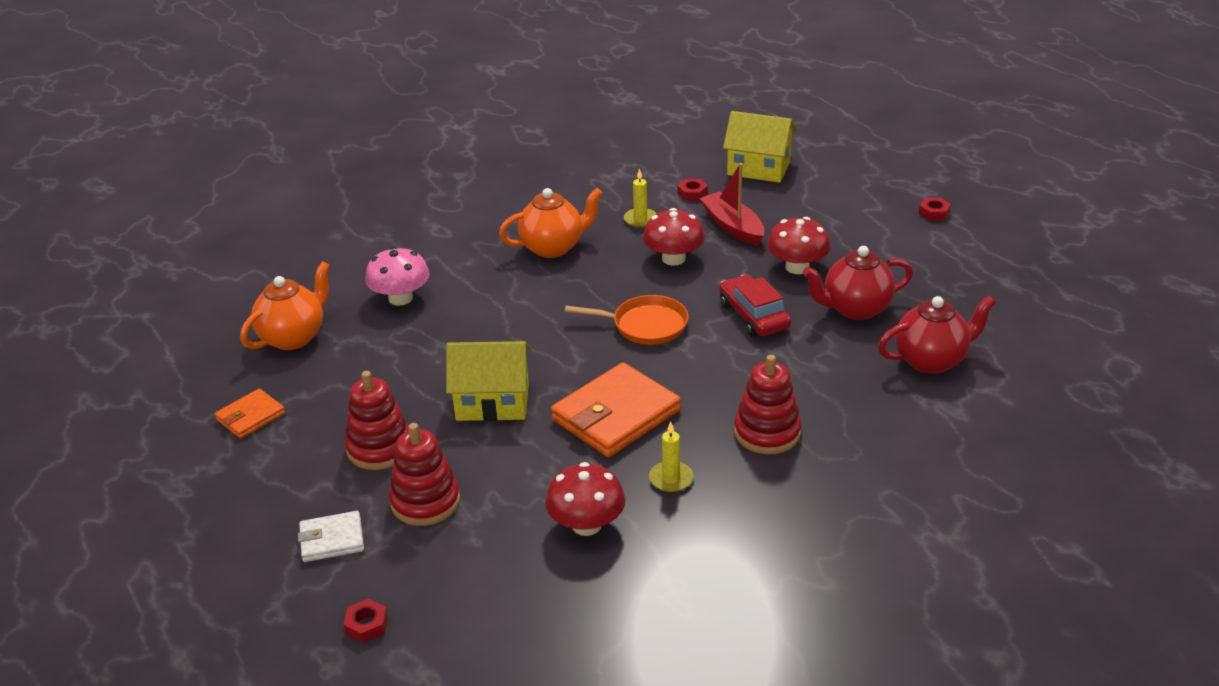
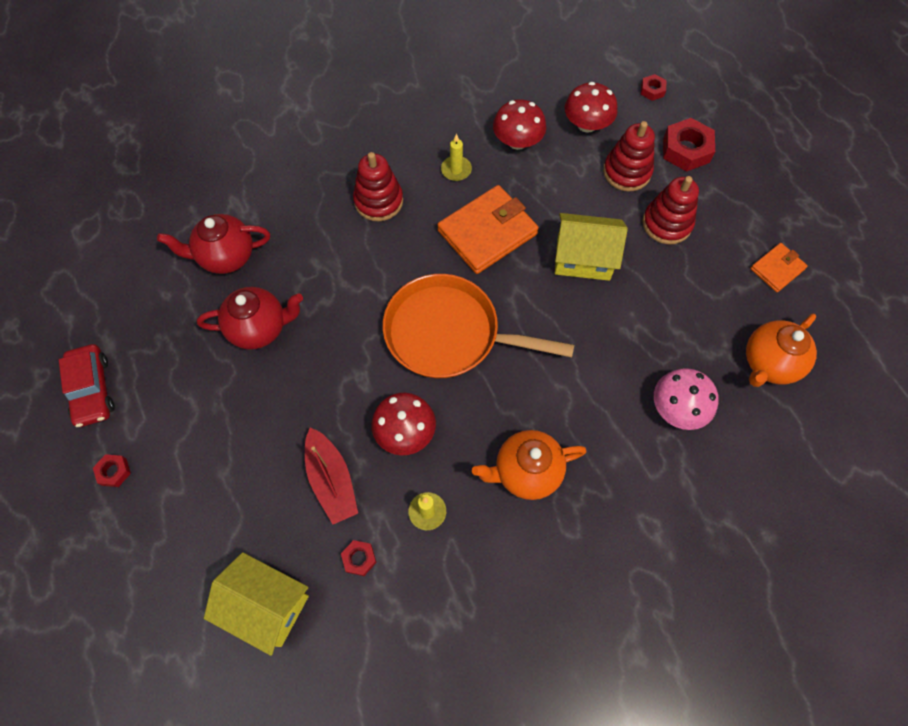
camera: 175 degrees left, 30 degrees up
white wallet [298,511,364,562] -> red nut [663,118,715,172]
orange pan [565,295,689,345] -> orange pan [383,274,574,378], size x1.70
red car [719,275,791,337] -> red car moved to [59,344,115,427]
red mushroom [767,217,831,274] -> red mushroom moved to [564,82,618,133]

